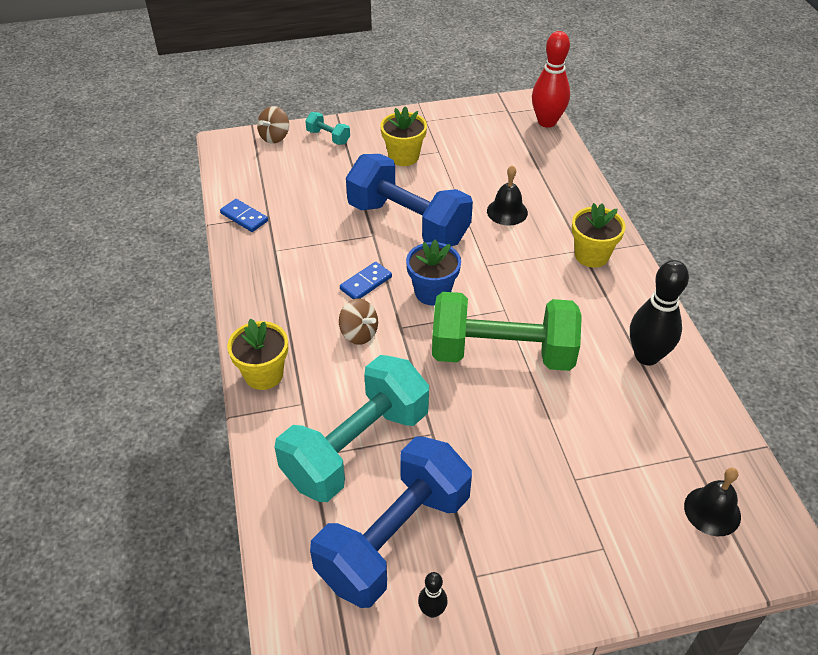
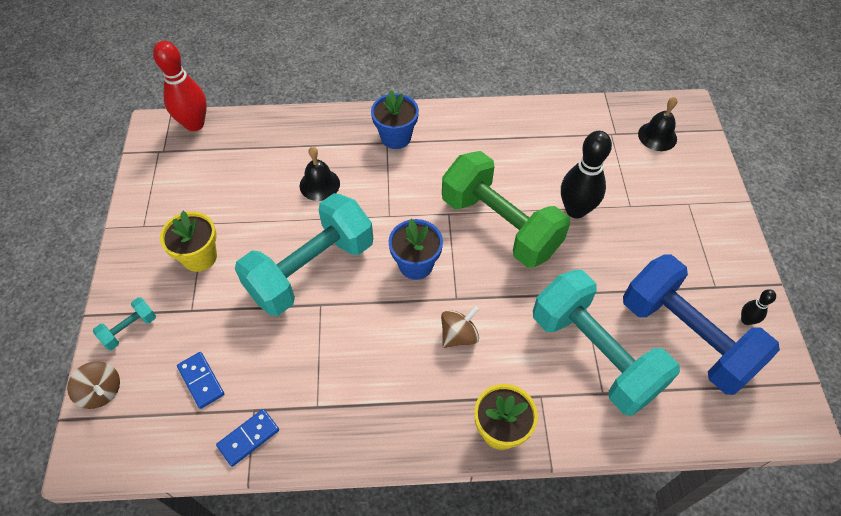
camera: 80 degrees left, 10 degrees up
blue domino [340,262,392,299] -> blue domino moved to [177,352,224,409]
blue dumbbell [346,154,473,246] -> turquoise dumbbell [235,193,373,316]
green dumbbell [432,292,582,371] -> green dumbbell turned 60 degrees counterclockwise [442,151,570,268]
yellow flower pot [572,203,626,268] -> blue flower pot [371,90,419,149]
black bowling pin [630,260,689,366] -> black bowling pin moved to [561,131,612,219]

